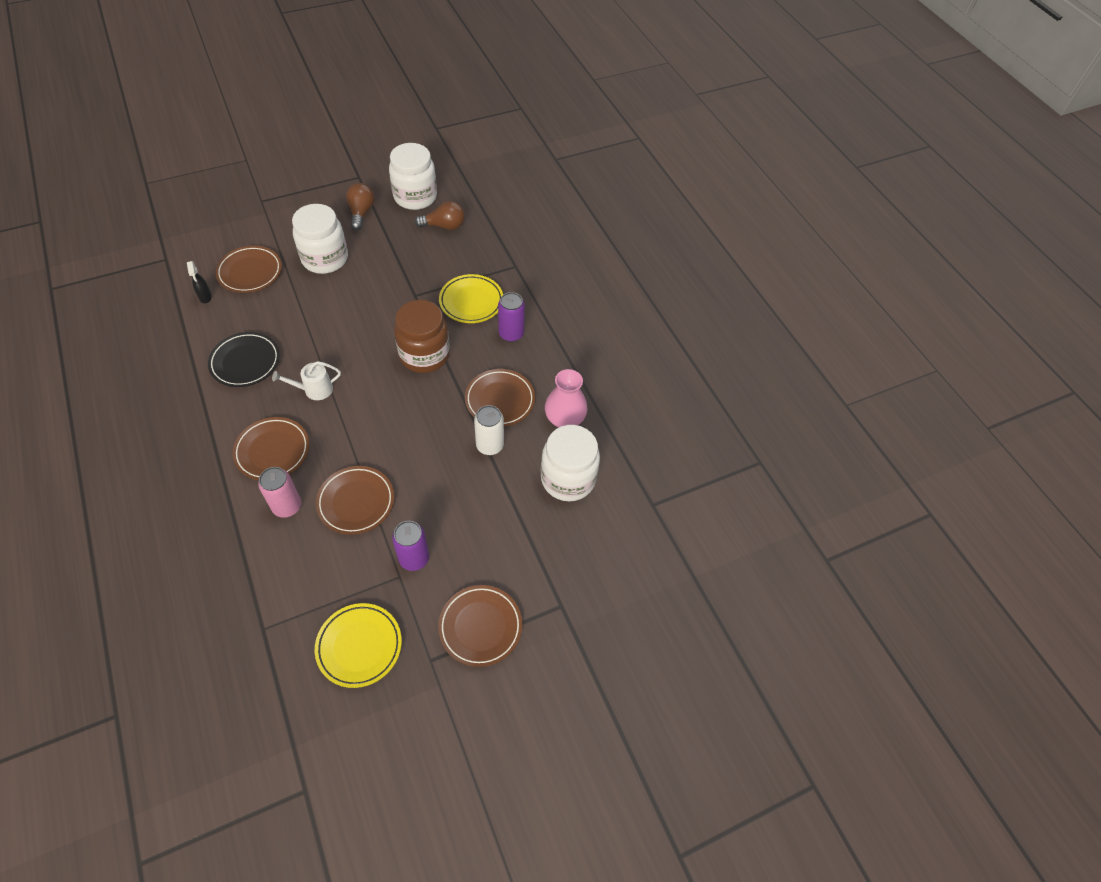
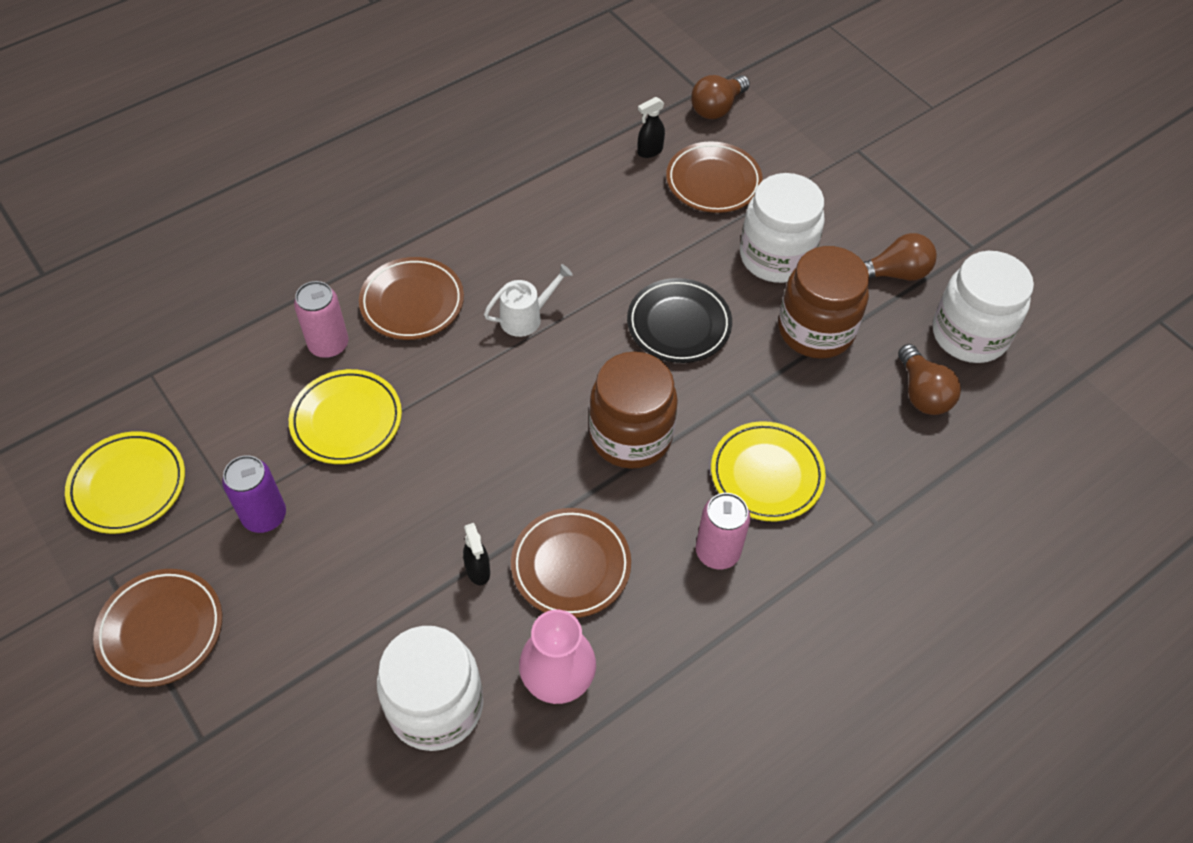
camera: 80 degrees right, 0 degrees up
black plate [208,332,280,387] -> black plate moved to [627,278,732,363]
white watering can [272,361,341,400] -> white watering can turned 90 degrees clockwise [484,264,573,337]
brown plate [316,466,394,535] -> yellow plate [289,369,402,464]
white can [474,405,504,455] -> black spray bottle [463,523,490,585]
purple can [498,292,525,342] -> pink can [696,493,751,570]
none -> brown light bulb [691,75,750,119]
none -> brown jar [778,246,869,359]

